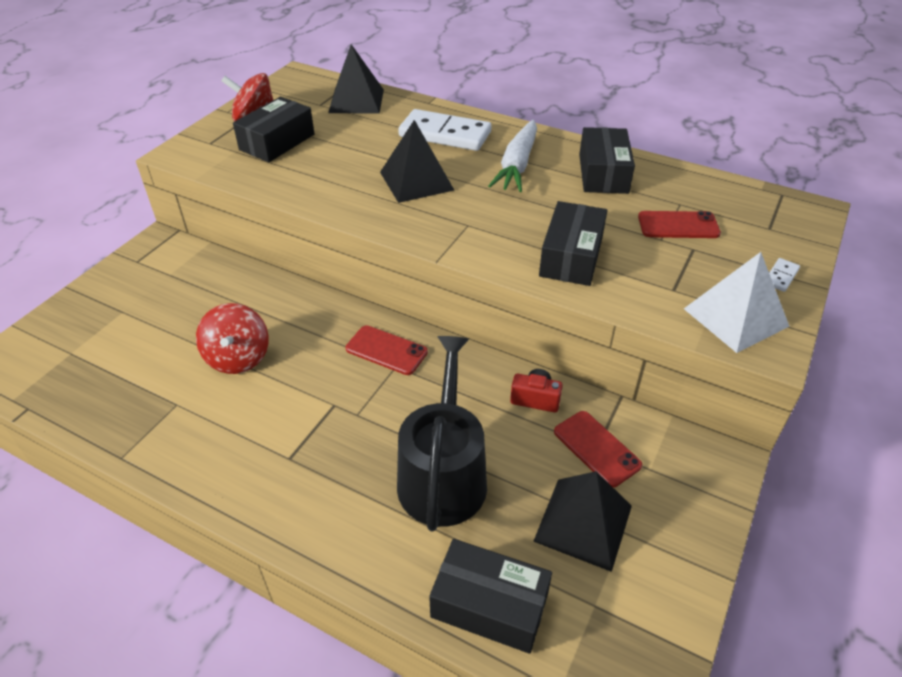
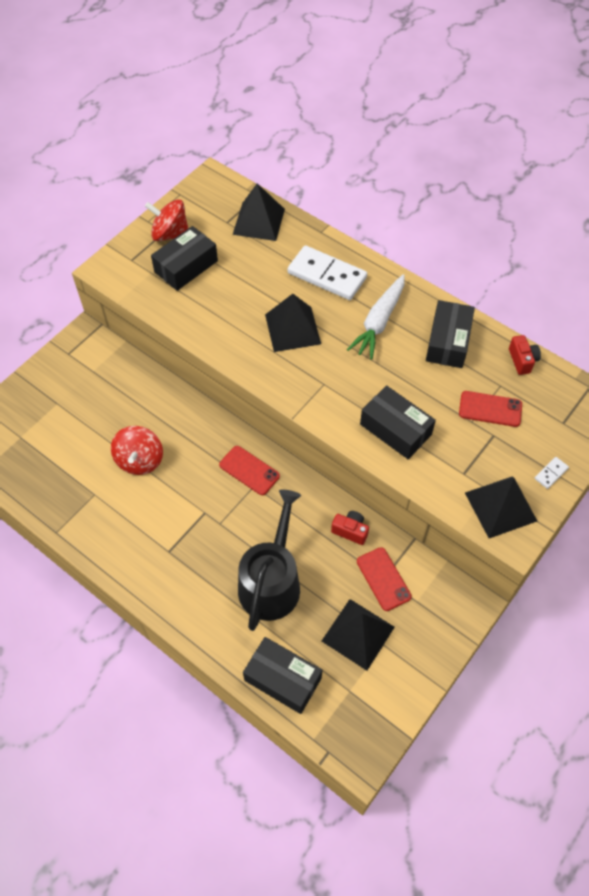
camera: 10 degrees right, 15 degrees up
black box [539,201,607,286] -> black box turned 75 degrees counterclockwise [360,385,436,459]
white pyramid [684,252,789,353] -> black pyramid [465,476,537,538]
none -> red camera [509,335,541,375]

